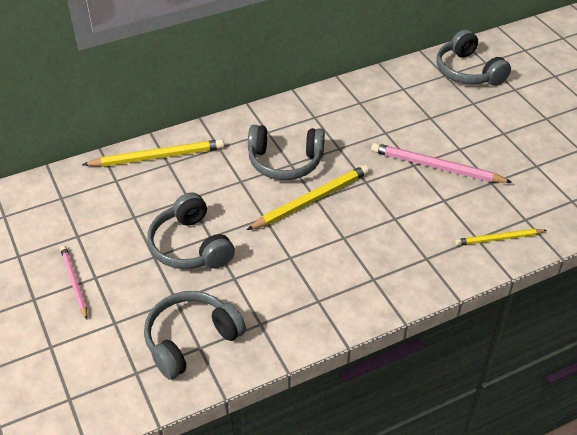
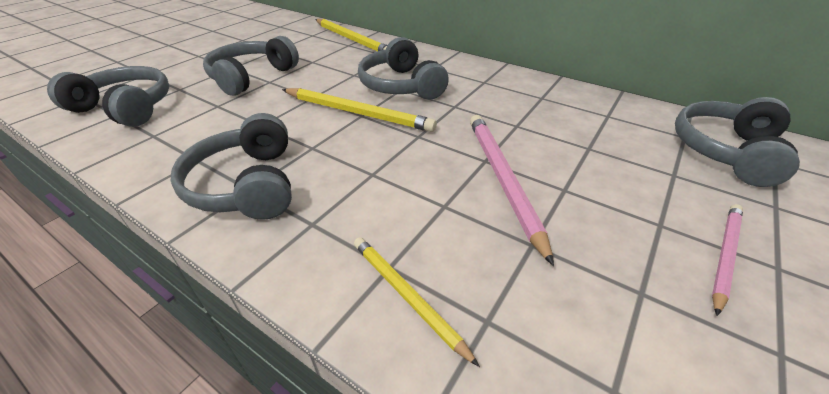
camera: 60 degrees right, 5 degrees down
pink pencil [60,246,88,319] -> pink pencil moved to [712,204,743,316]
none -> grey headphones [171,113,292,220]

